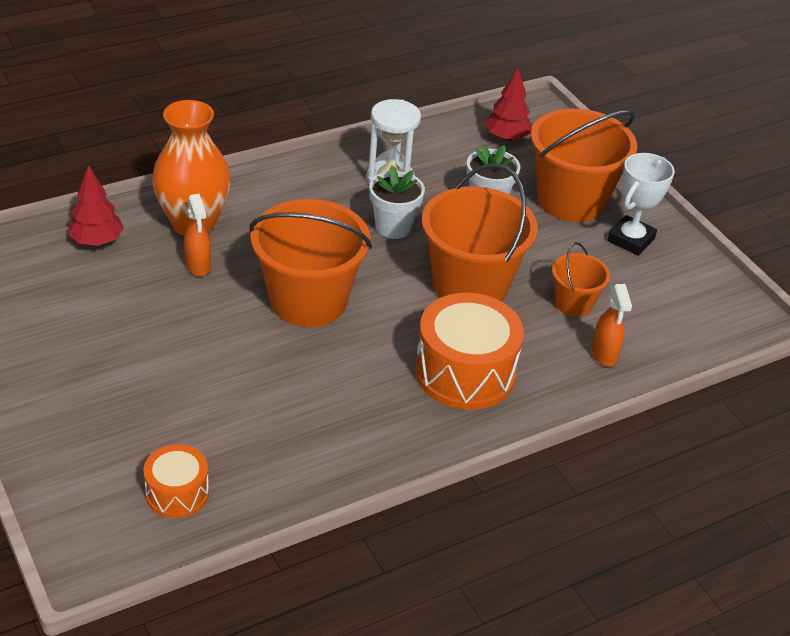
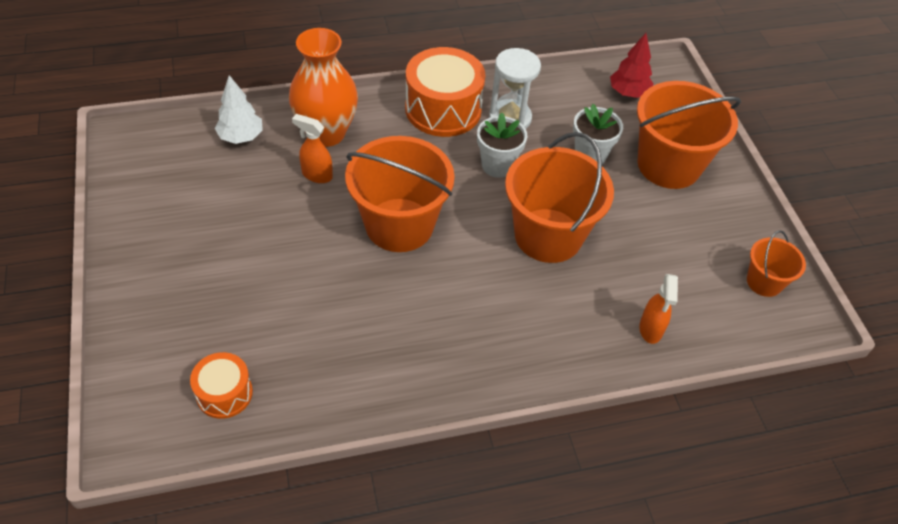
camera: 15 degrees right, 10 degrees up
red tree [68,165,124,246] -> white tree [215,75,263,144]
orange spray bottle [184,194,211,277] -> orange spray bottle turned 120 degrees clockwise [292,114,333,183]
orange drum [415,293,524,410] -> orange drum moved to [405,47,485,137]
orange bucket [552,242,610,316] -> orange bucket moved to [747,230,806,297]
white trophy [608,153,675,256] -> none

